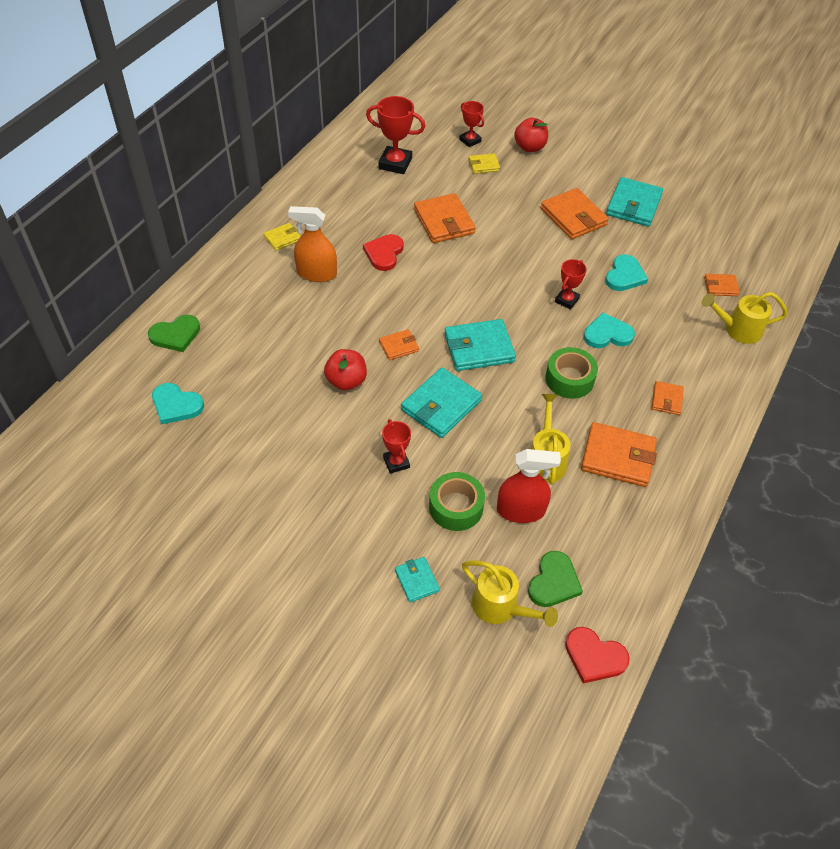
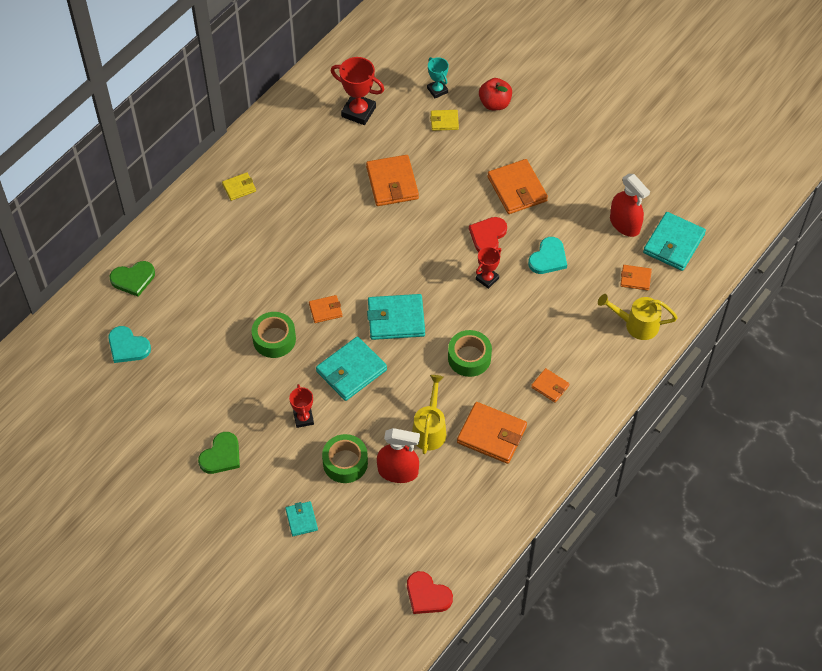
camera: 10 degrees right, 5 degrees up
orange spray bottle [288,206,337,282] -> none
red apple [324,349,367,391] -> green tape [252,312,296,358]
red heart [363,234,404,271] -> red heart moved to [469,217,507,252]
red trophy [459,101,484,147] -> turquoise trophy [427,57,449,98]
yellow watering can [462,560,558,627] -> none
green heart [528,551,583,607] -> green heart moved to [198,432,240,474]
turquoise heart [584,313,635,348] -> none
turquoise wallet [606,177,663,227] -> turquoise wallet moved to [643,212,706,271]
orange wallet [652,381,684,415] -> orange wallet turned 75 degrees counterclockwise [531,368,569,403]
none -> red spray bottle [610,174,650,237]

